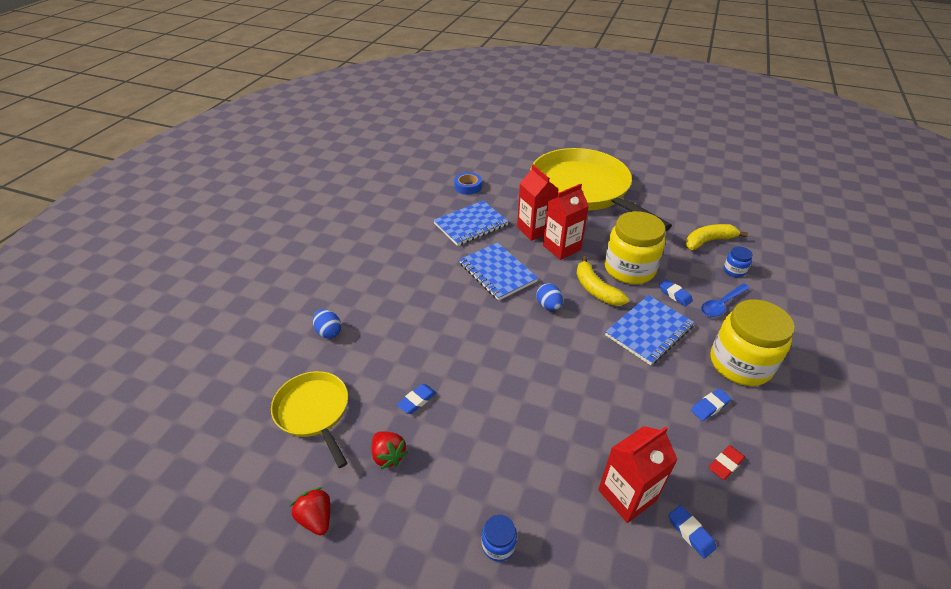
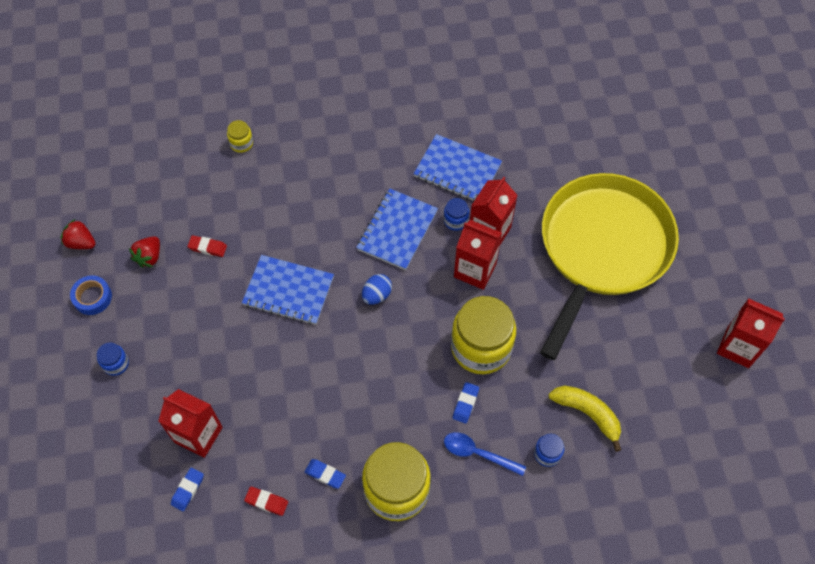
camera: 60 degrees right, 20 degrees up
yellow pan [271,371,348,468] -> none
red strawberry [290,487,330,535] -> red strawberry turned 90 degrees counterclockwise [60,219,96,249]
blue egg [313,309,341,339] -> yellow jar [227,120,253,153]
blue eraser [397,384,436,414] -> red eraser [187,235,227,257]
blue tape [454,172,482,195] -> blue tape moved to [70,275,112,315]
yellow banana [576,256,629,306] -> none
blue notebook [605,295,694,365] -> blue notebook moved to [242,255,334,325]
none -> blue jar [444,198,469,231]
none -> red carton [717,298,785,368]

